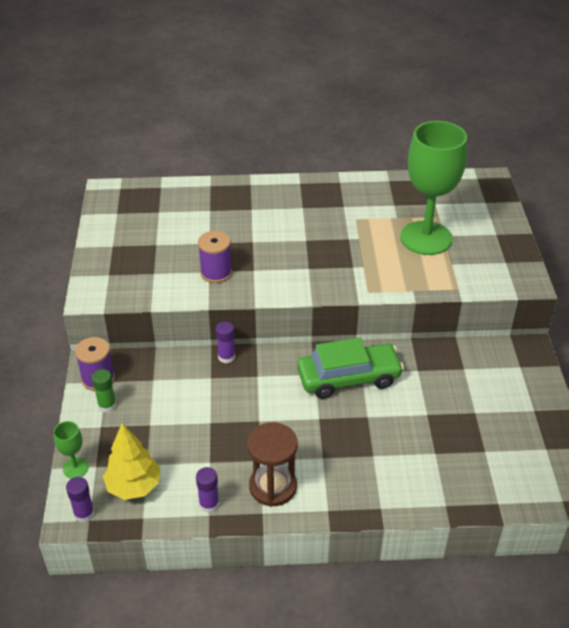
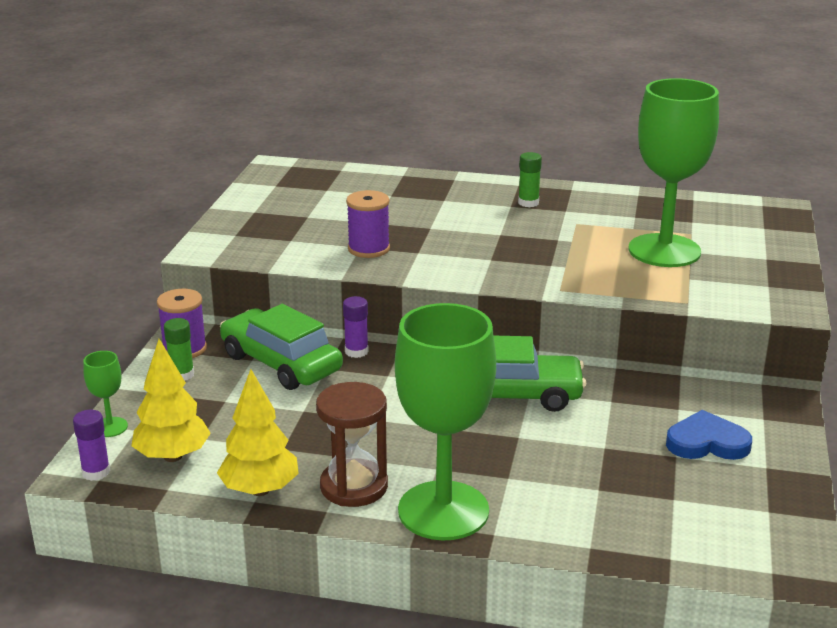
camera: 15 degrees right, 15 degrees down
purple glue stick [196,467,219,513] -> yellow tree [217,369,299,496]
none -> green car [220,304,343,390]
none -> green goblet [395,303,496,541]
none -> green glue stick [518,152,542,207]
none -> blue heart [666,410,752,460]

